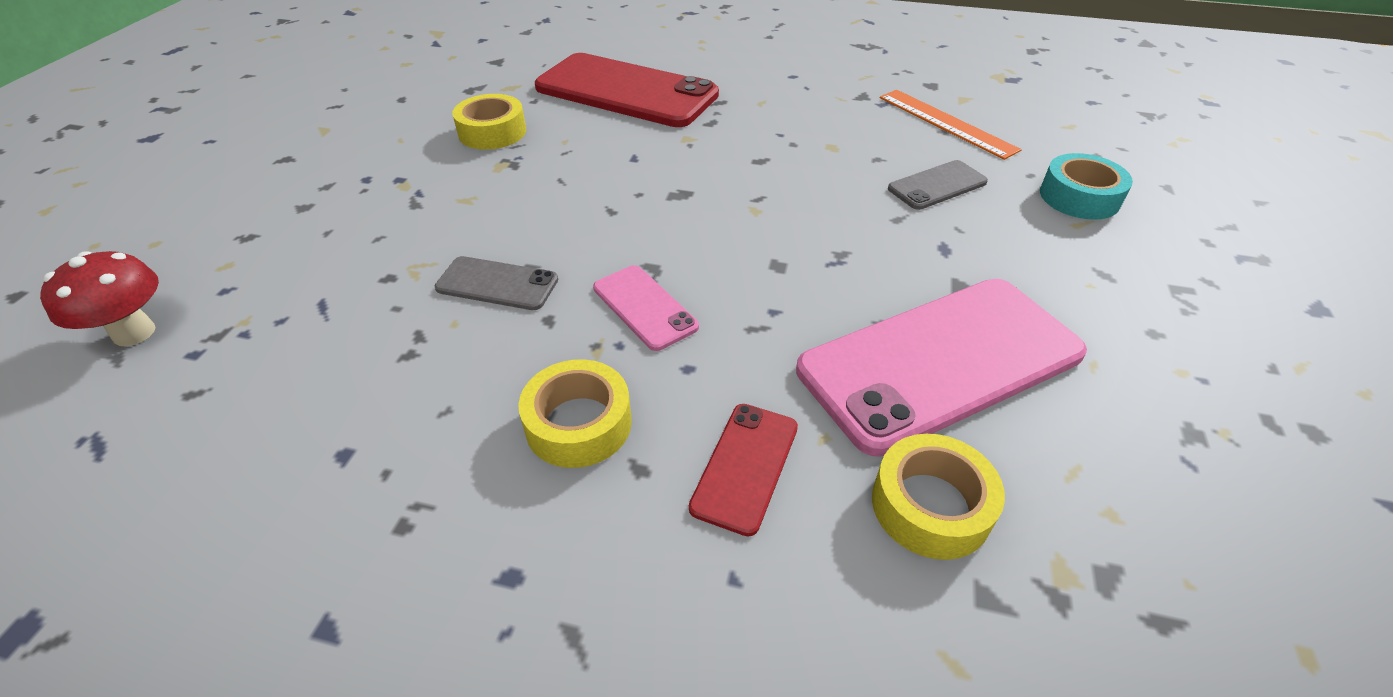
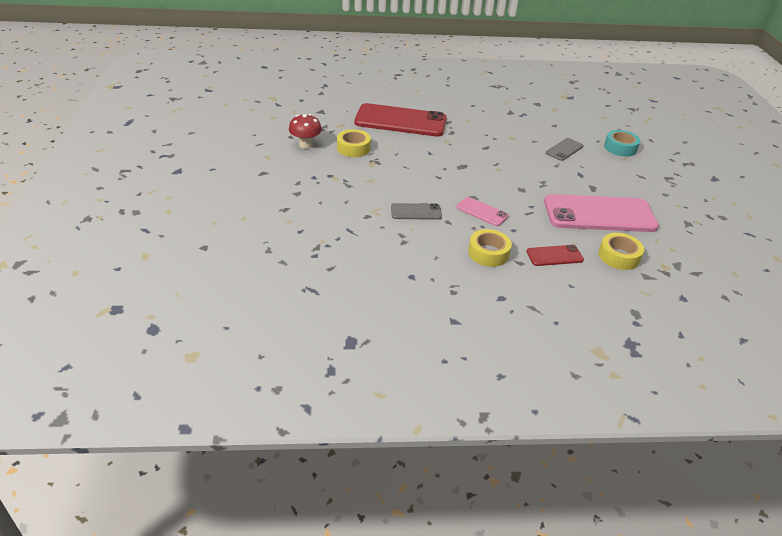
camera: 20 degrees left, 5 degrees down
red mushroom [40,251,159,346] -> red mushroom moved to [289,114,322,149]
red phone [689,404,798,536] -> red phone turned 75 degrees clockwise [526,245,584,266]
pink phone [796,279,1087,457] -> pink phone turned 45 degrees clockwise [544,194,659,232]
orange ruler [880,90,1022,160] -> none

